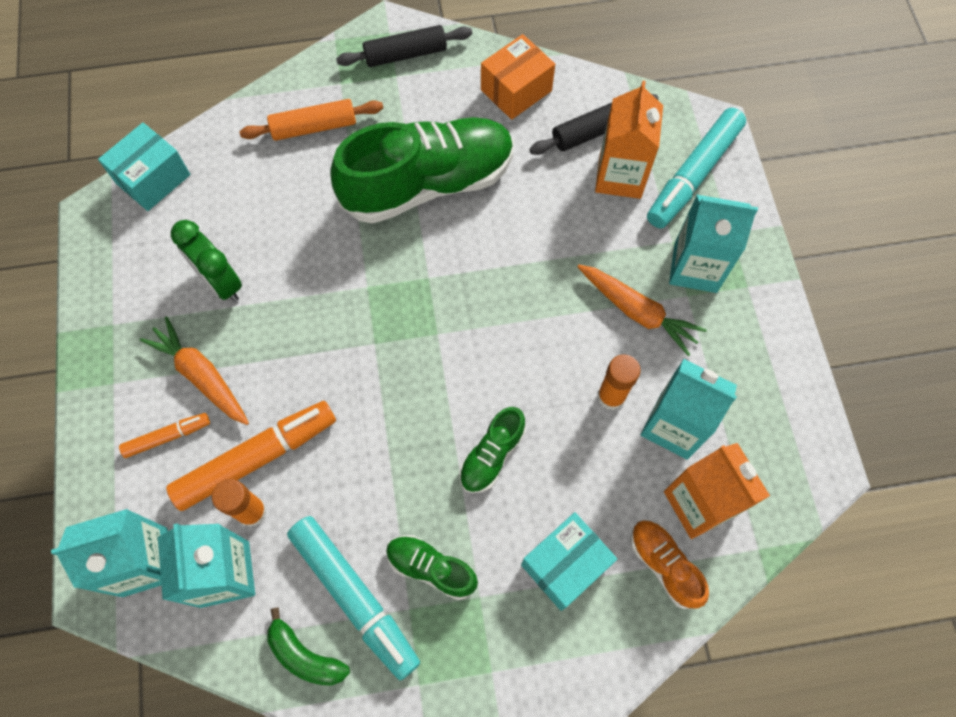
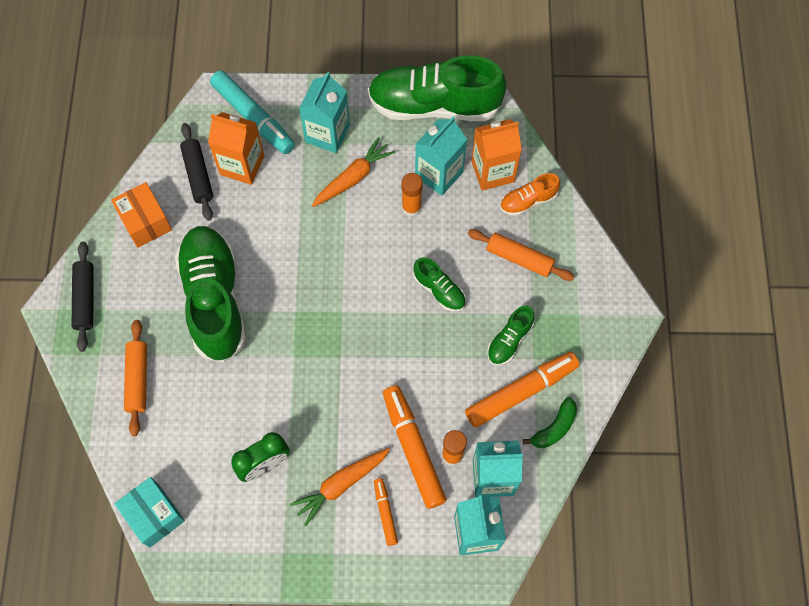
camera: 80 degrees left, 0 degrees up
turquoise marker [287,516,420,680] -> orange marker [465,352,579,428]
turquoise box [521,512,617,611] -> orange rolling pin [468,229,575,281]
none -> green shoe [368,55,507,121]

